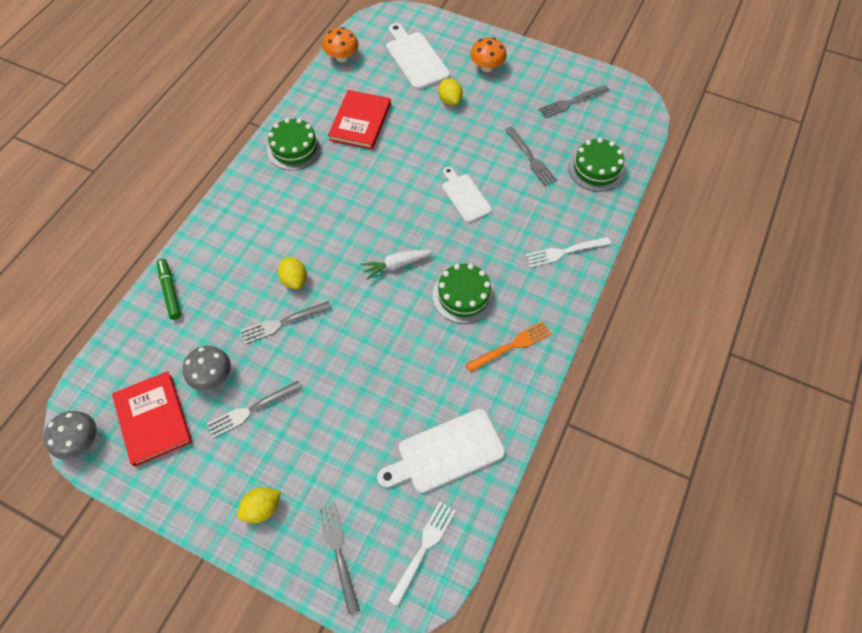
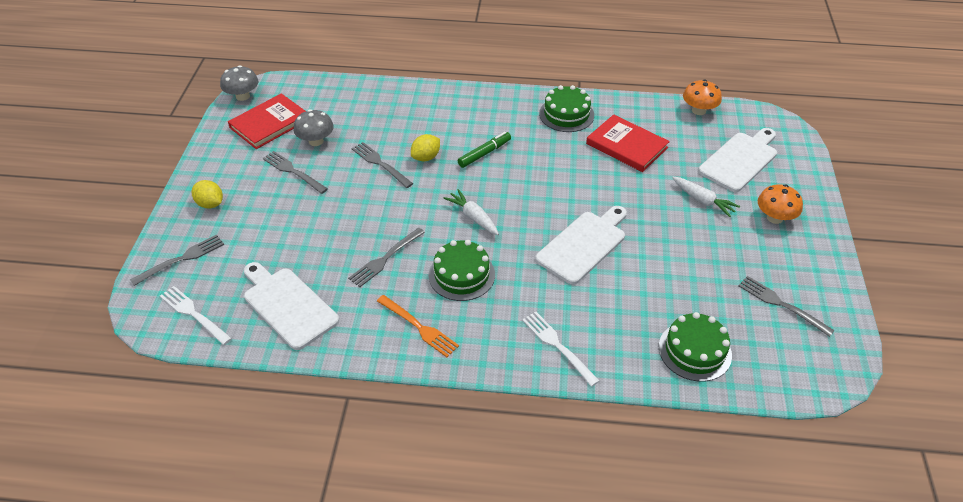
camera: 70 degrees right, 15 degrees down
green marker [157,259,181,320] -> green marker moved to [458,132,511,168]
red book [328,90,391,150] -> red book turned 45 degrees clockwise [586,114,670,172]
white fork [388,502,456,607] -> white fork turned 150 degrees counterclockwise [160,286,232,345]
yellow lemon [438,78,463,105] -> white carrot [672,177,740,217]
white cutting board [442,167,492,223] -> white cutting board [535,206,627,284], size x1.50
grey fork [505,126,557,186] -> grey fork moved to [348,228,425,287]

